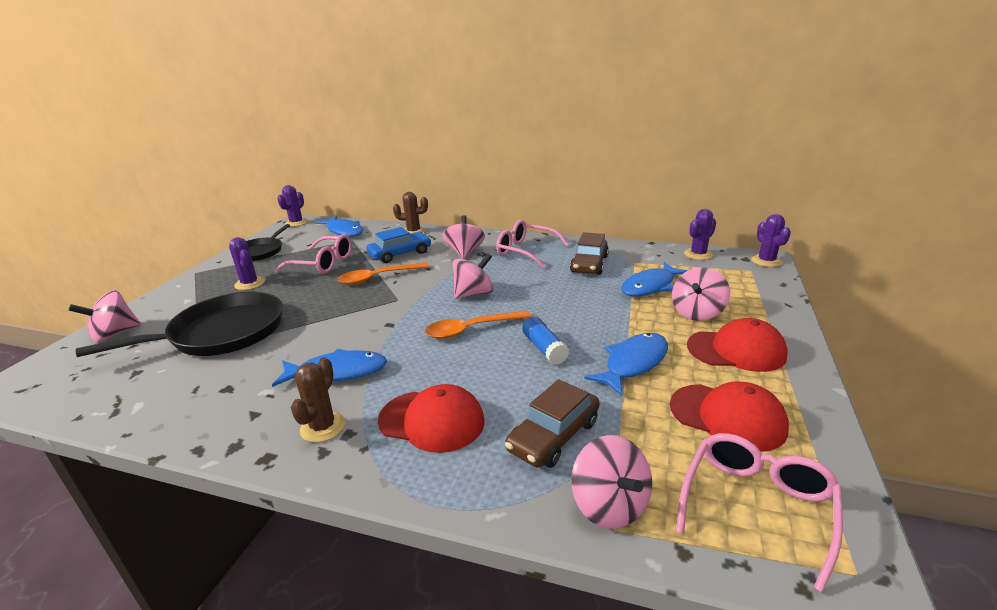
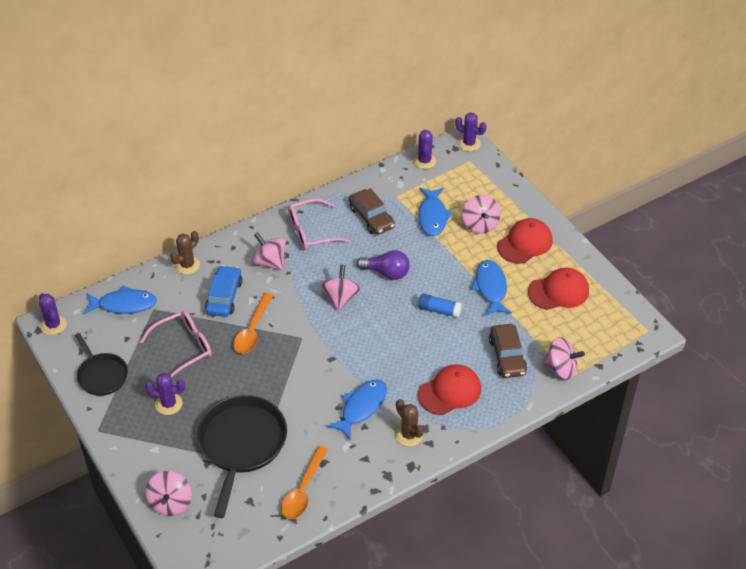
camera: 50 degrees left, 20 degrees up
orange spoon [425,310,532,339] -> orange spoon moved to [281,446,328,519]
pink glasses [676,433,843,593] -> none
none -> purple light bulb [357,250,410,280]

